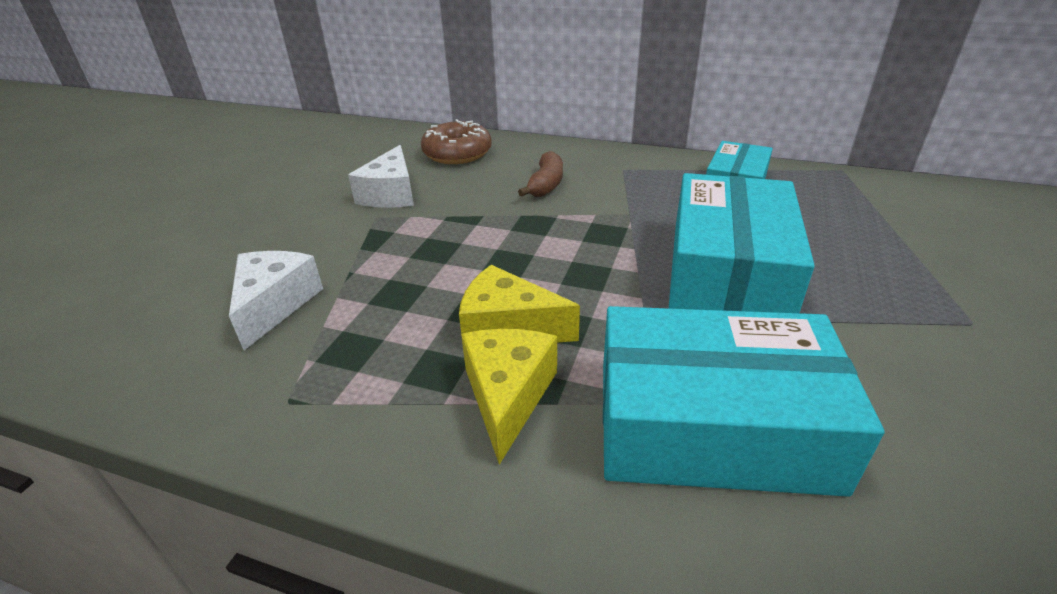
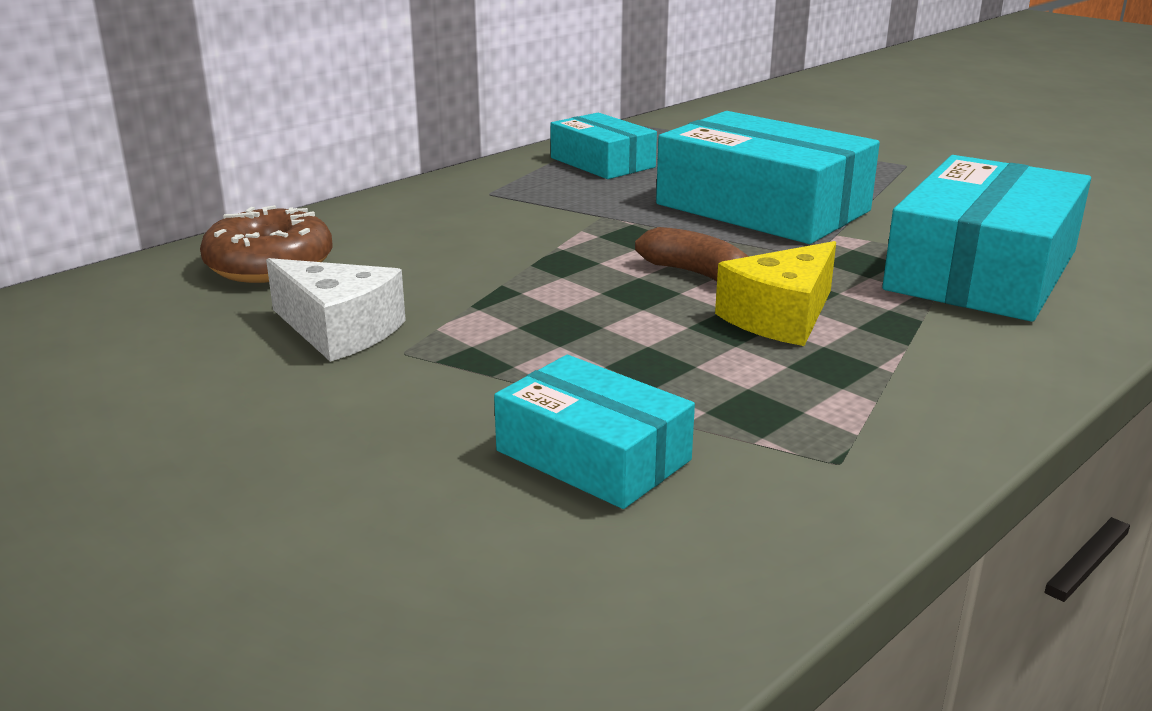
camera: 65 degrees left, 10 degrees down
white cheese [229,251,323,350] -> turquoise box [494,355,695,509]
yellow cheese [461,329,557,465] -> none
brown banana [518,151,563,197] -> brown banana moved to [635,227,749,281]

